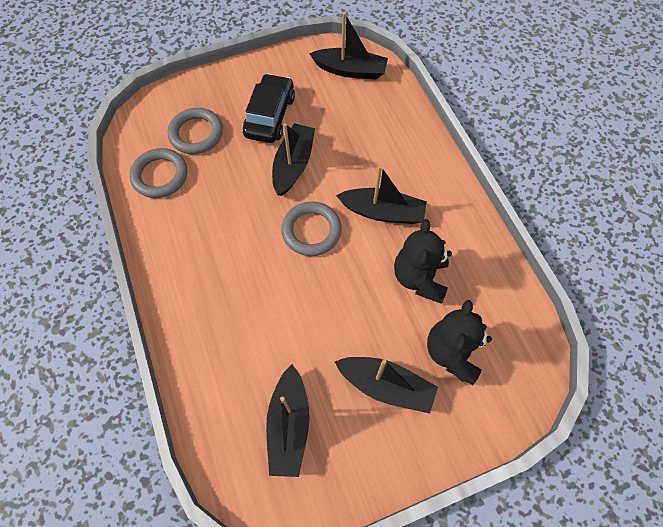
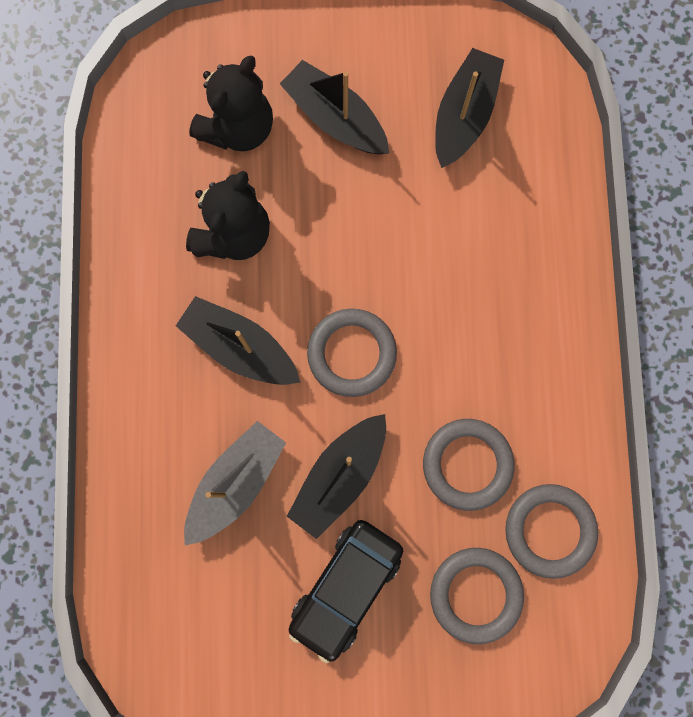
camera: 160 degrees left, 15 degrees up
black boat [309,12,388,80] -> none
none -> grey boat [184,421,286,545]
none -> grey ring [423,419,514,511]

